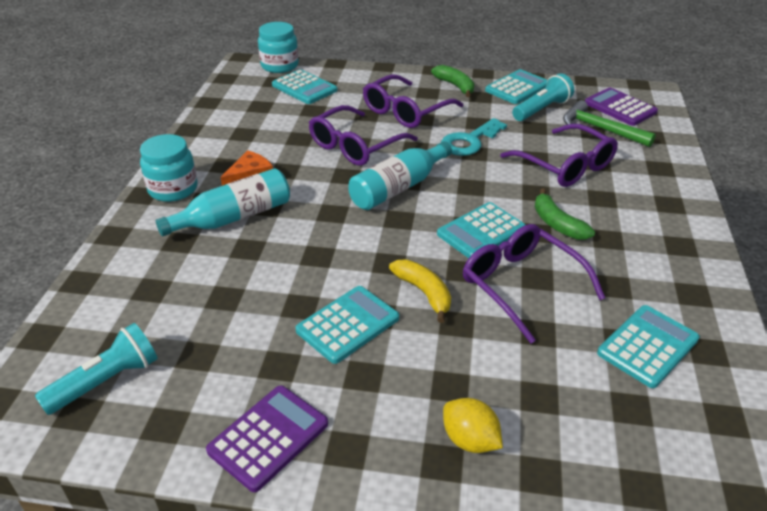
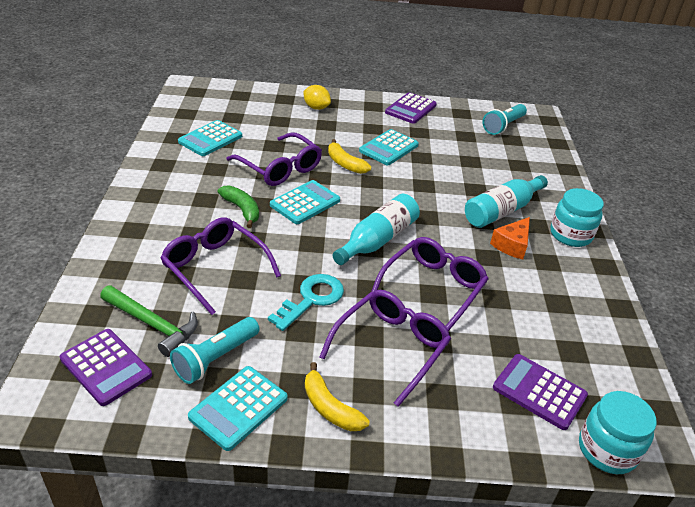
camera: 170 degrees right, 0 degrees up
turquoise calculator [272,69,337,104] -> purple calculator [493,354,588,430]
green banana [431,65,474,97] -> yellow banana [305,362,370,431]

